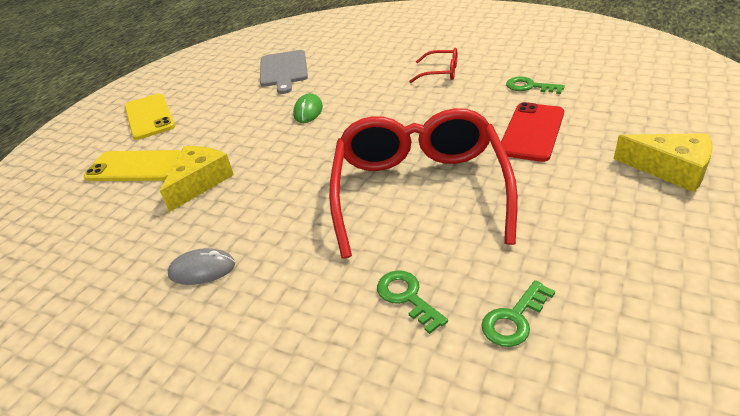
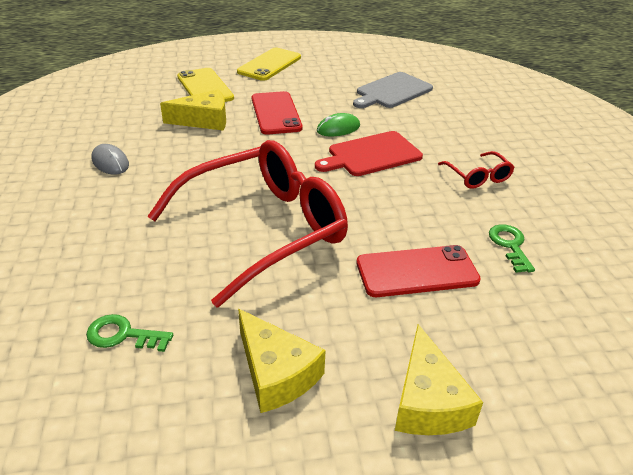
camera: 50 degrees right, 0 degrees up
green key [377,270,448,334] -> none
none -> yellow cheese [238,309,326,413]
none -> red phone [252,91,303,135]
none -> red cutting board [315,131,423,176]

